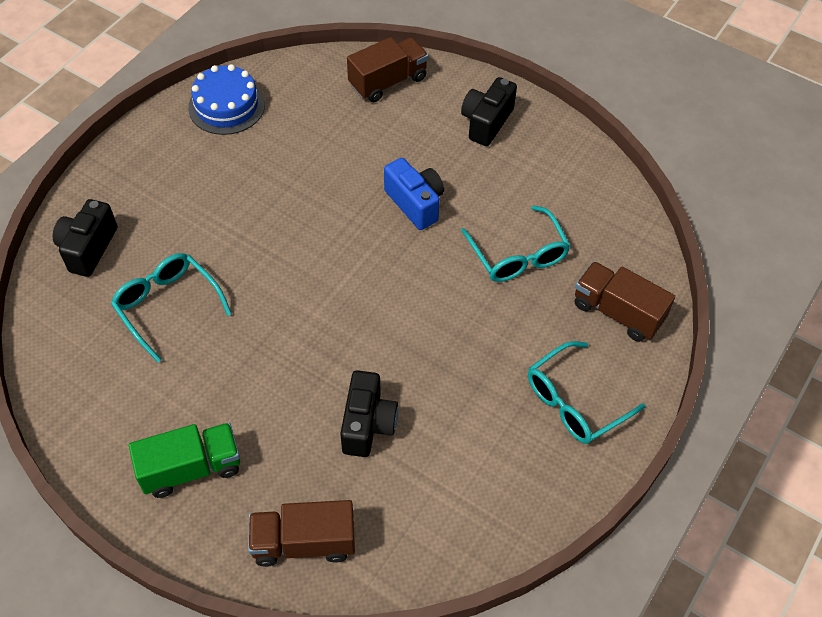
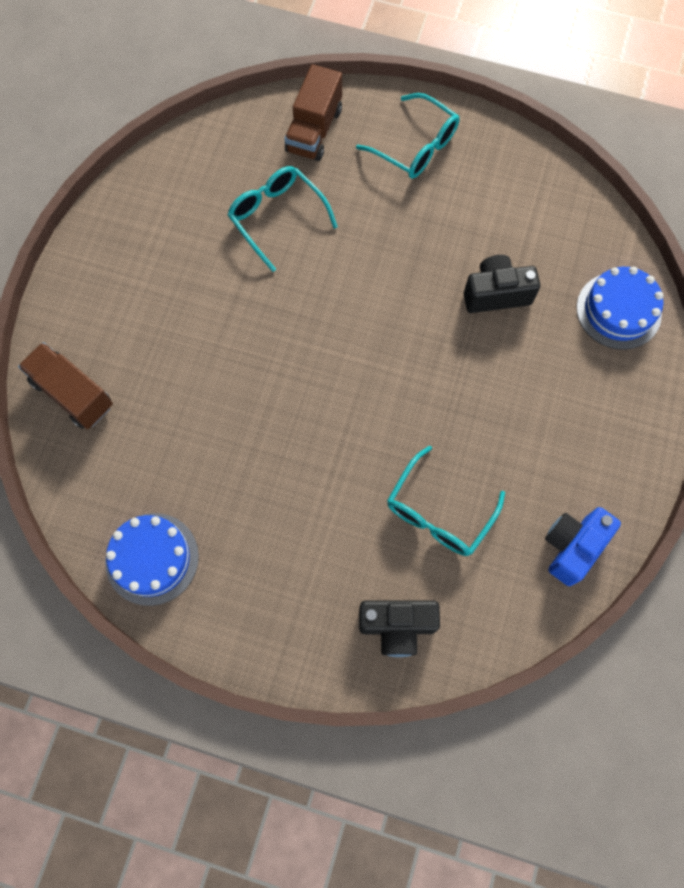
camera: 105 degrees left, 15 degrees up
green truck [129,423,240,498] -> none
brown truck [248,500,355,567] -> blue cake [577,266,663,350]
blue camera [384,158,444,230] -> blue camera moved to [545,507,621,586]
black camera [461,77,517,146] -> none
turquoise glasses [461,206,570,282] -> turquoise glasses turned 90 degrees counterclockwise [227,166,338,272]

